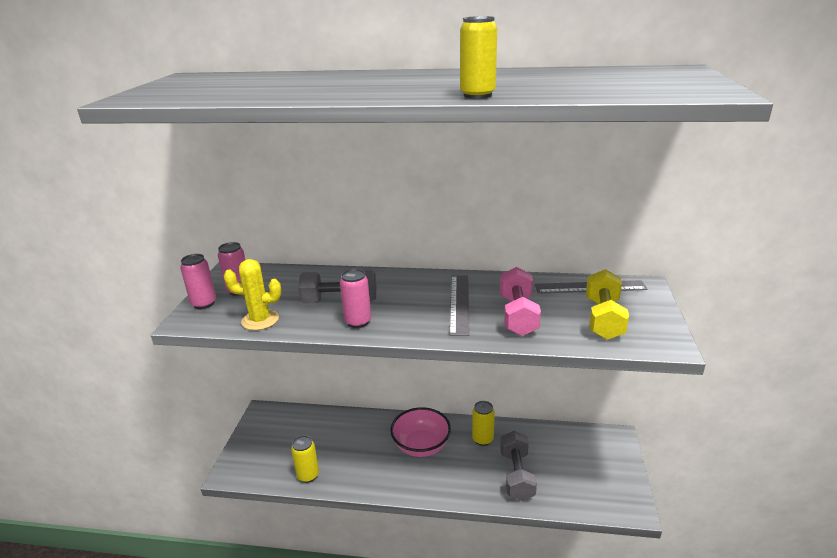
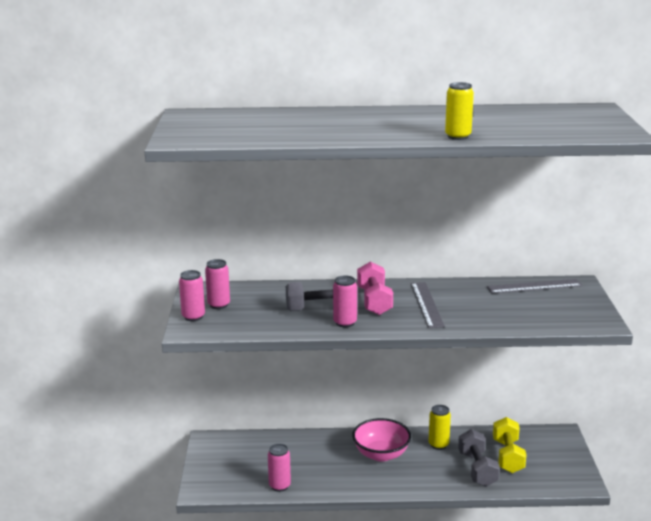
camera: 10 degrees left, 5 degrees down
yellow cactus [224,259,281,330] -> none
yellow can [291,435,319,483] -> pink can [268,444,291,492]
pink dumbbell [500,267,541,336] -> pink dumbbell moved to [357,261,393,315]
yellow dumbbell [586,269,629,340] -> yellow dumbbell moved to [493,417,527,473]

